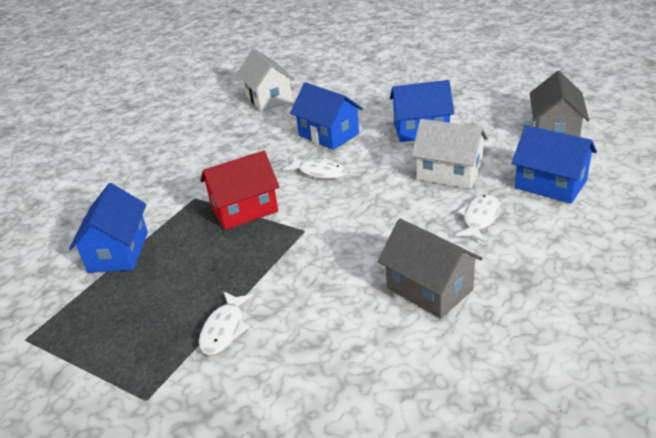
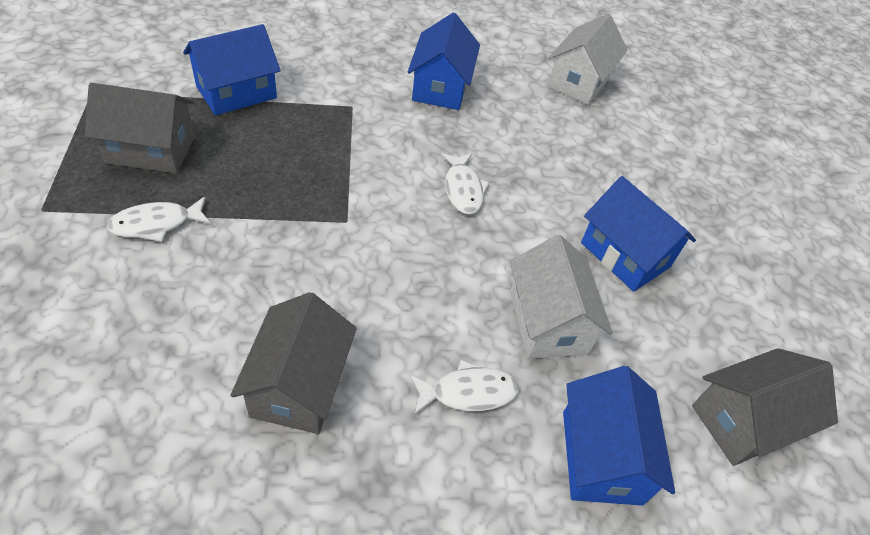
camera: 45 degrees right, 15 degrees up
red house [200,151,279,230] -> none
blue house [290,82,363,150] -> blue house moved to [408,13,480,110]
none -> grey house [85,83,195,173]

